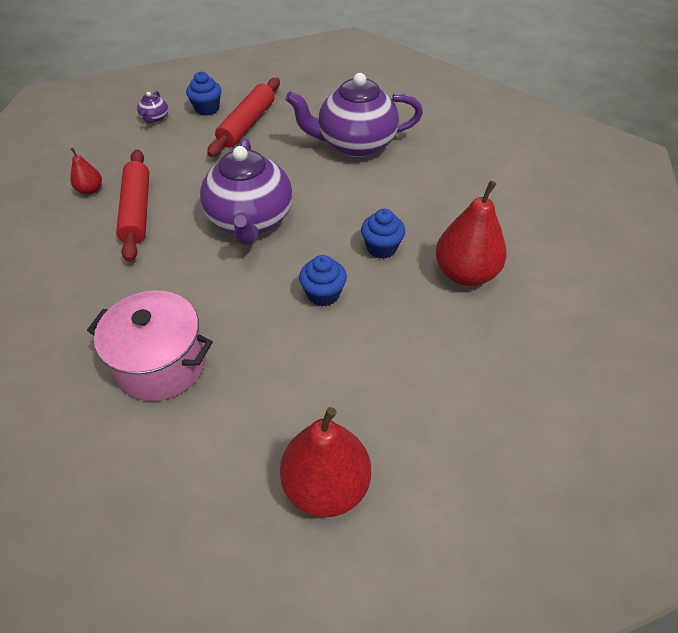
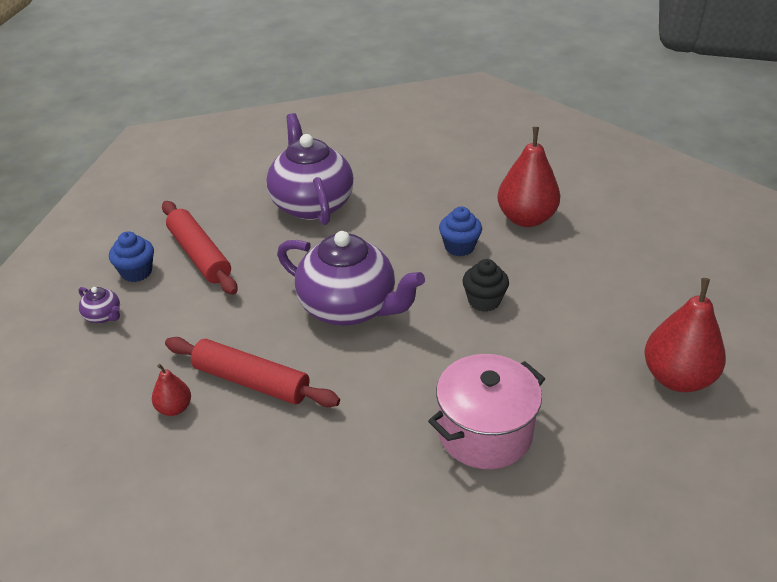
camera: 55 degrees left, 10 degrees down
purple teapot [285,73,423,157] -> purple teapot turned 135 degrees clockwise [266,113,354,225]
blue cupcake [299,255,347,307] -> black cupcake [462,259,509,312]

